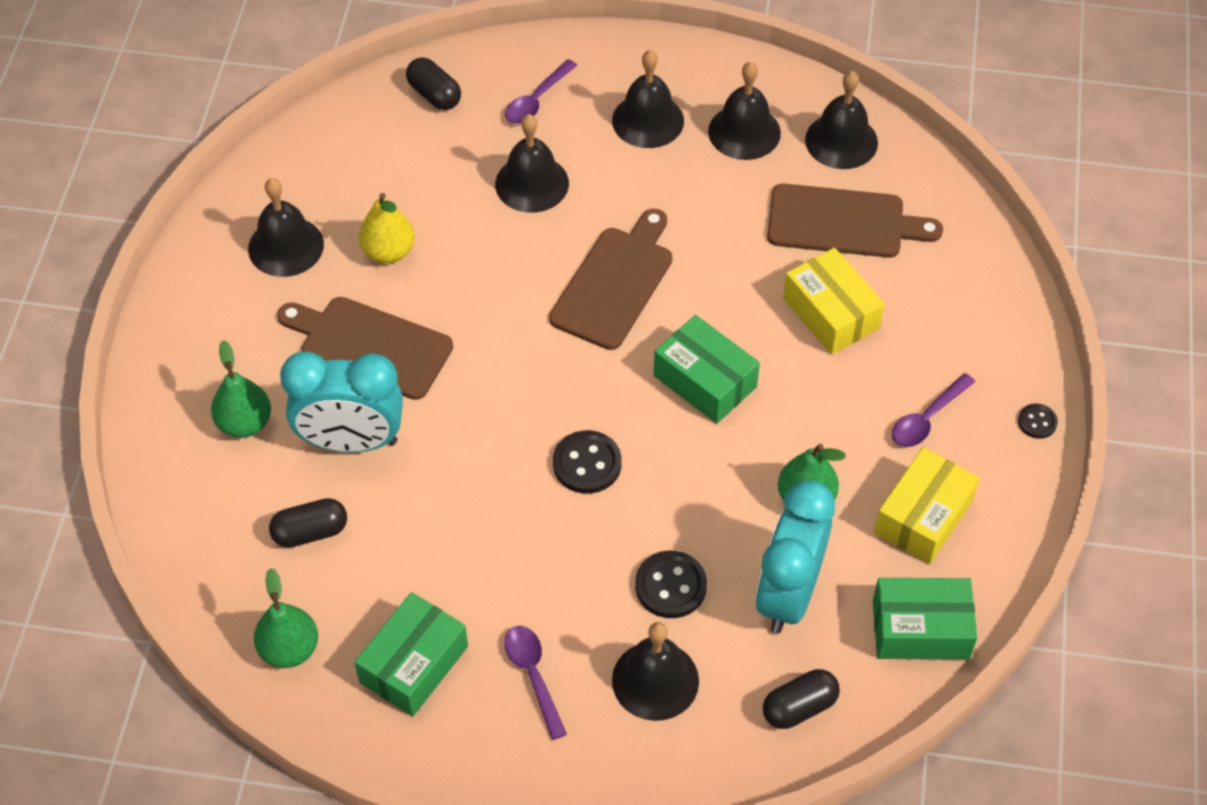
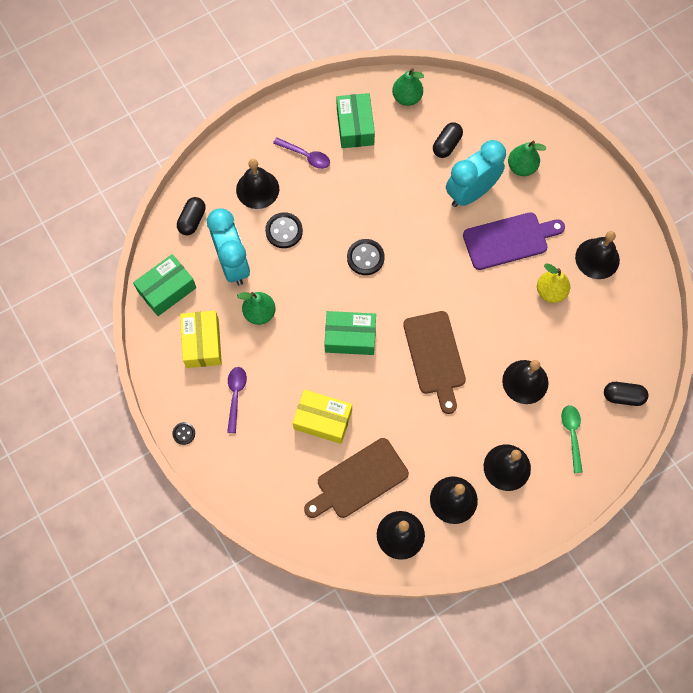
camera: 140 degrees right, 15 degrees up
brown cutting board [277,297,453,400] -> purple cutting board [463,212,565,270]
purple spoon [505,59,577,124] -> green spoon [561,405,583,473]

